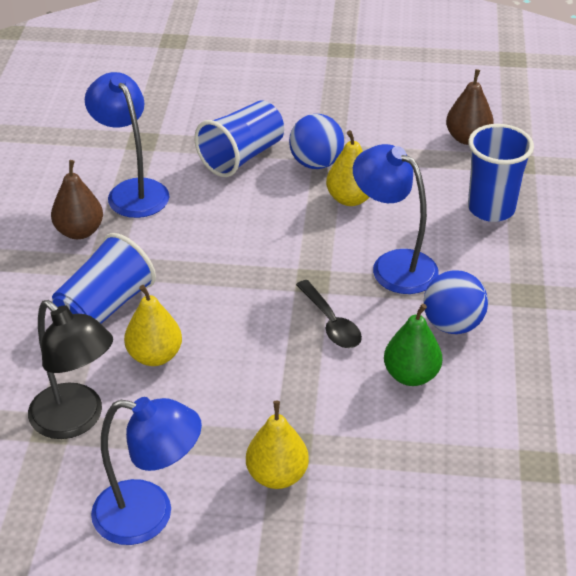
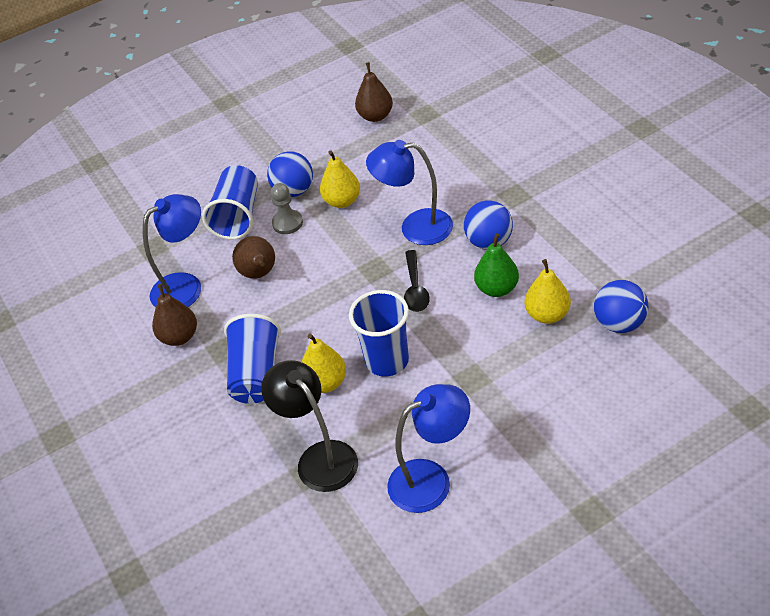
camera: 30 degrees left, 5 degrees up
black lamp [28,300,113,439] -> black lamp turned 135 degrees counterclockwise [261,360,358,492]
blue lamp [85,72,169,218] -> blue lamp turned 120 degrees clockwise [143,194,201,307]
yellow pear [246,400,309,489] -> yellow pear moved to [525,259,571,324]
black spoon [296,280,362,348] -> black spoon turned 60 degrees clockwise [404,250,430,312]
blue cup [468,124,534,222] -> blue cup moved to [349,290,409,377]
none -> brown pear [232,236,275,279]
none -> grey pawn [271,183,303,234]
none -> blue ball [594,280,649,333]

